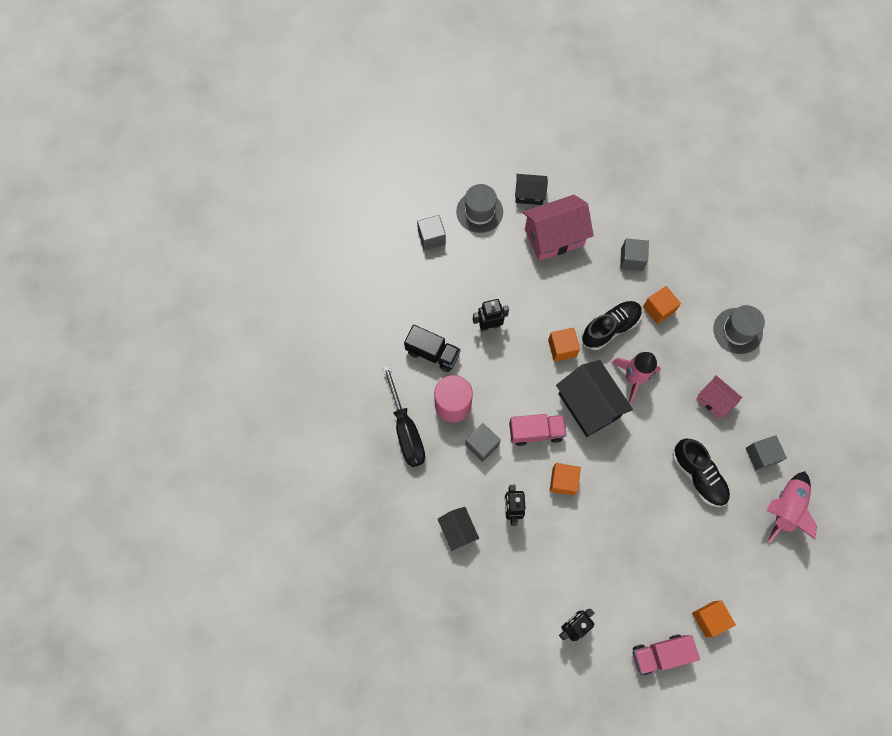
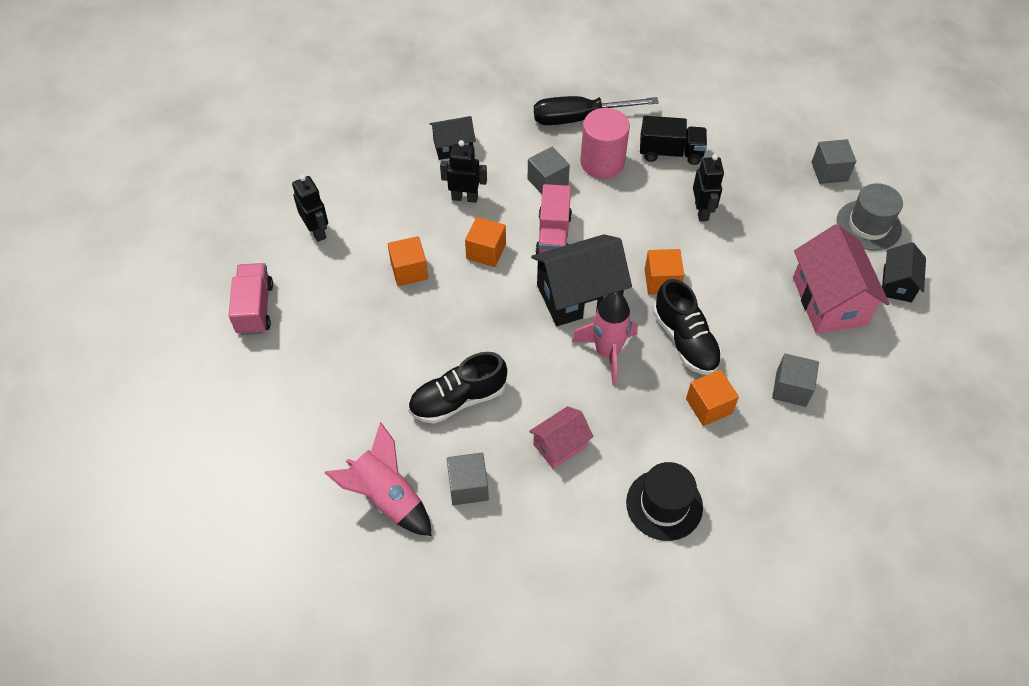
camera: 100 degrees right, 15 degrees down
black truck [404,325,461,372] -> black truck turned 120 degrees counterclockwise [640,116,707,165]
orange cube [692,600,736,637] -> orange cube moved to [388,236,428,286]
grey hat [713,305,765,354] -> black hat [626,462,703,541]

